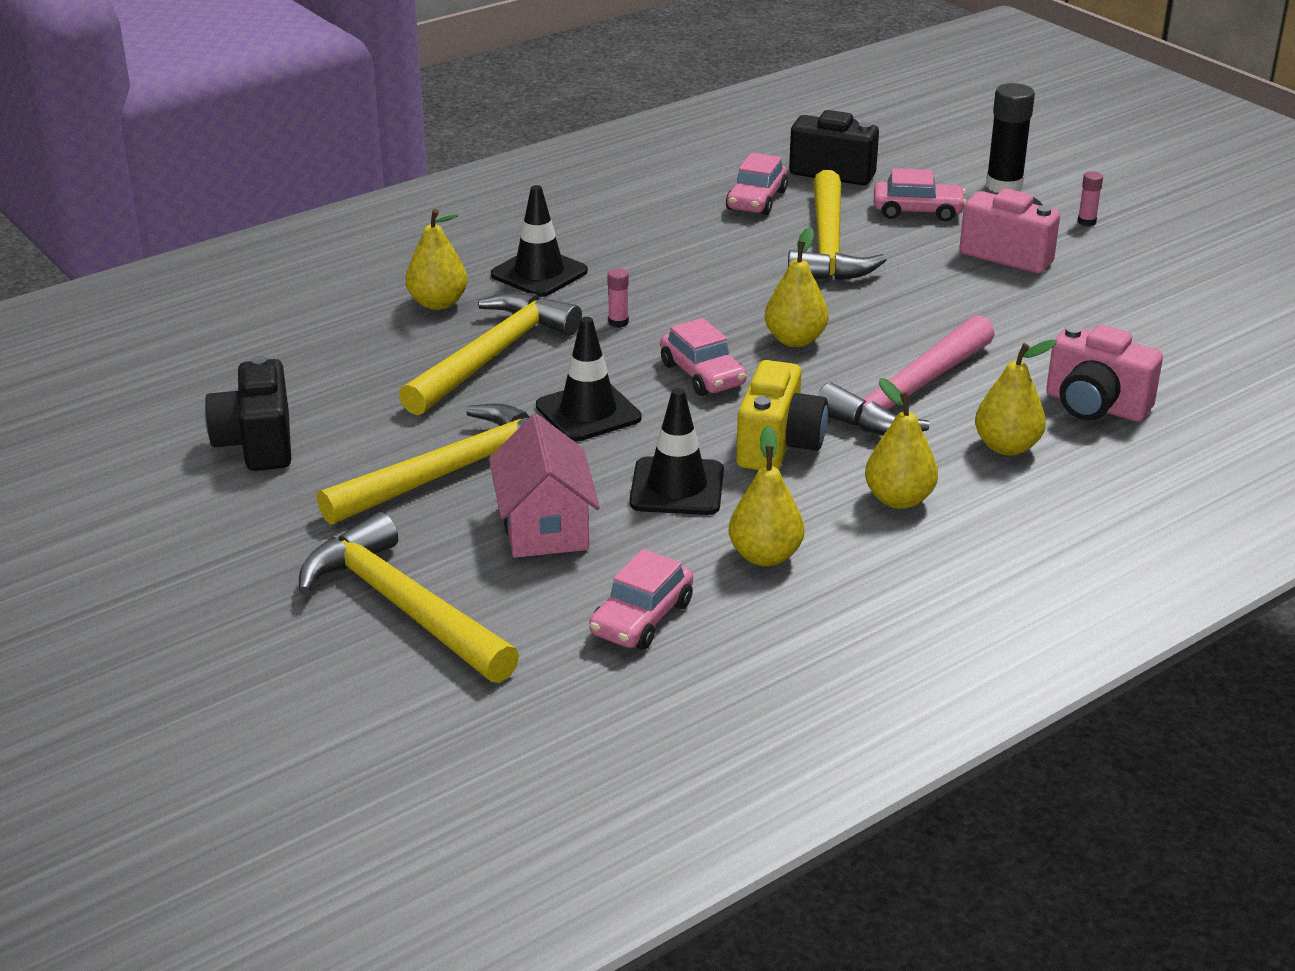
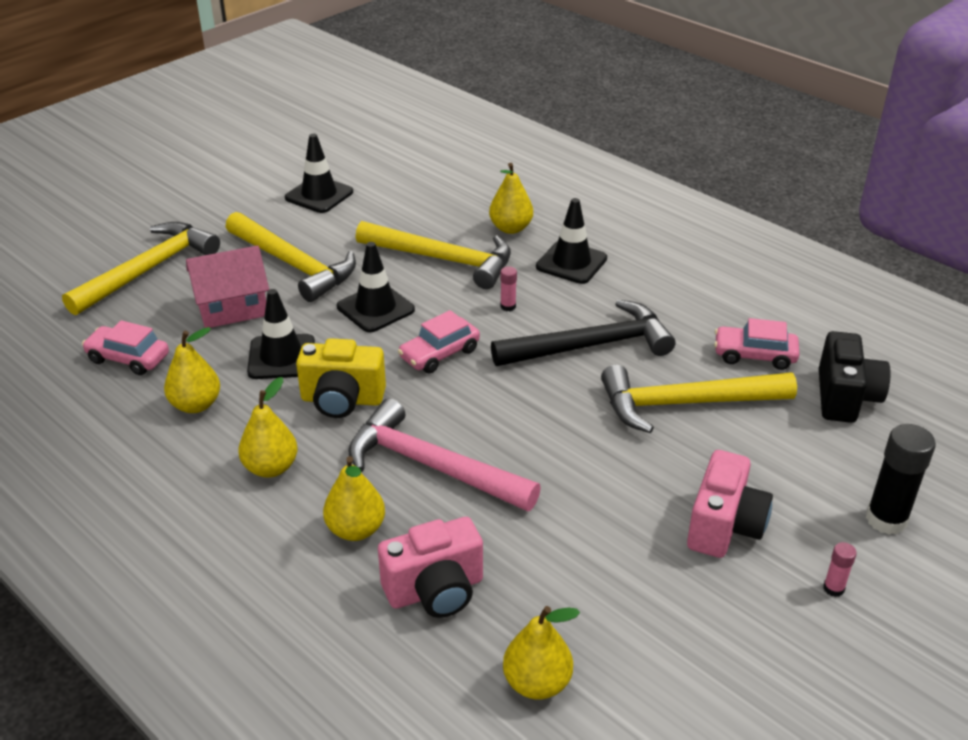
camera: 80 degrees right, 5 degrees up
black camera [205,356,291,471] -> black traffic cone [285,134,353,213]
yellow pear [765,228,828,347] -> yellow pear moved to [503,606,580,700]
pink car [874,168,966,222] -> none
pink camera [1046,324,1163,422] -> pink camera turned 135 degrees counterclockwise [378,517,483,618]
none -> black hammer [491,300,675,366]

